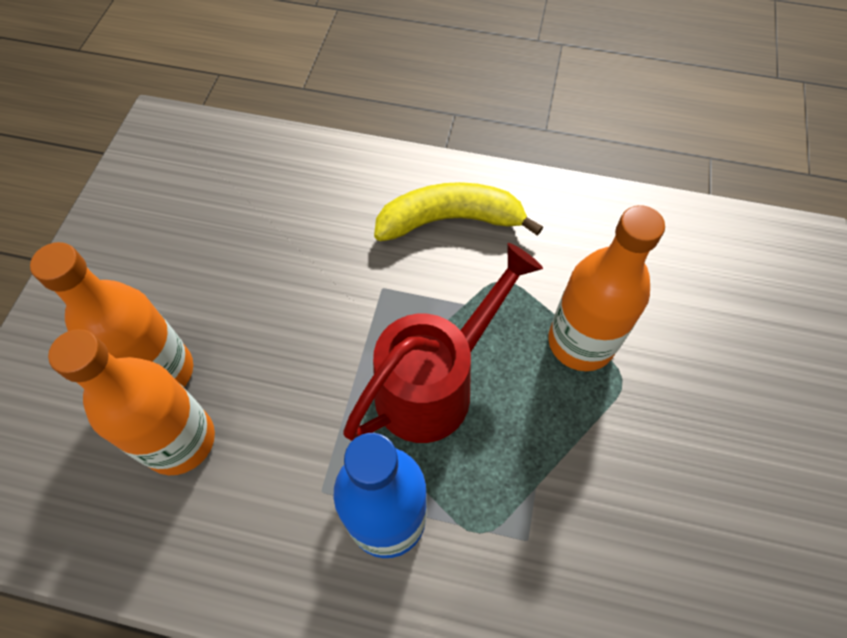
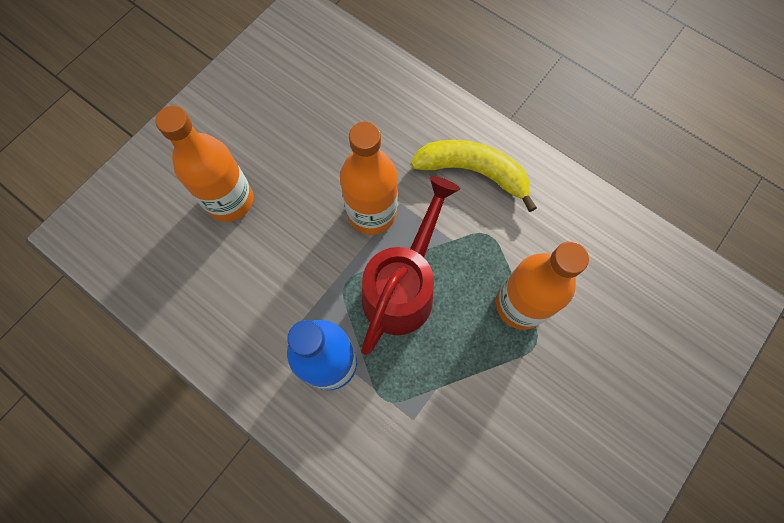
camera: 25 degrees right, 10 degrees up
orange bottle [48,329,215,475] -> orange bottle moved to [340,122,398,235]
red watering can [343,243,543,443] -> red watering can turned 45 degrees counterclockwise [362,176,460,355]

